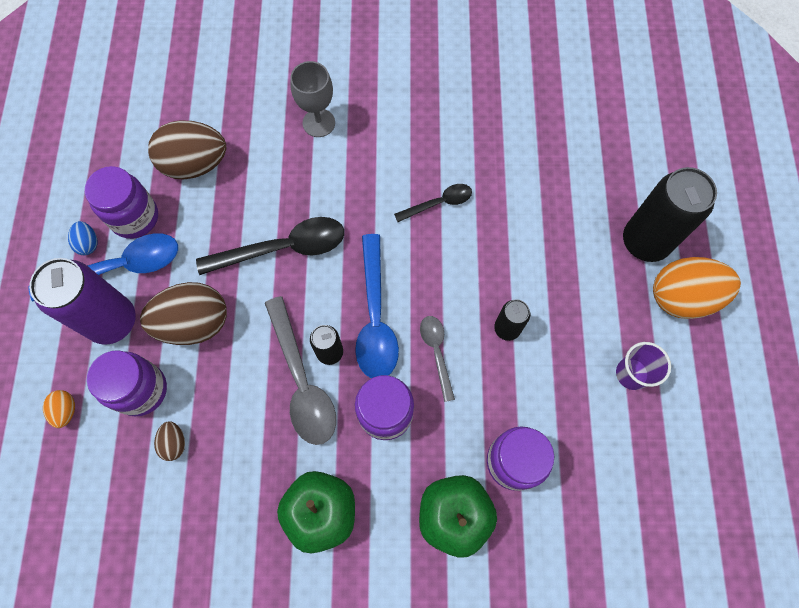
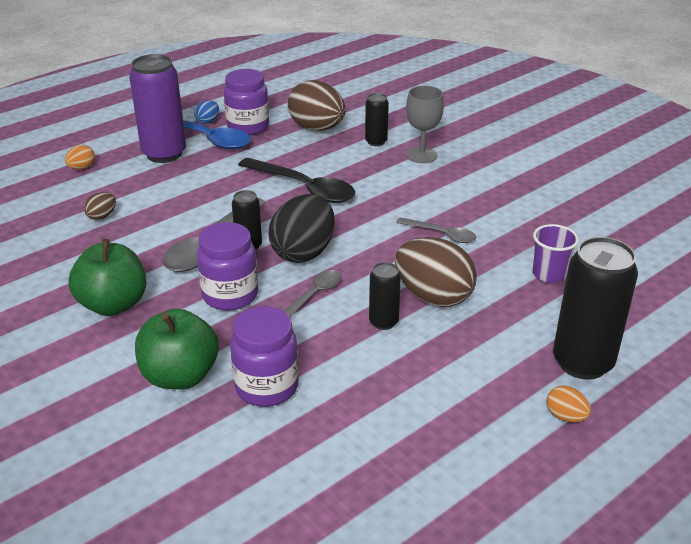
camera: 50 degrees right, 35 degrees down
purple jar [87,350,167,416] -> none
brown egg [140,282,227,345] -> brown egg moved to [395,237,477,307]
blue spoon [355,234,399,378] -> black egg [269,194,335,263]
black spoon [394,184,472,222] -> grey spoon [396,218,476,243]
purple cup [616,342,671,390] -> purple cup moved to [533,224,579,283]
orange egg [653,257,741,319] -> orange egg [547,385,591,422], size x0.45
none -> black can [365,93,389,146]

